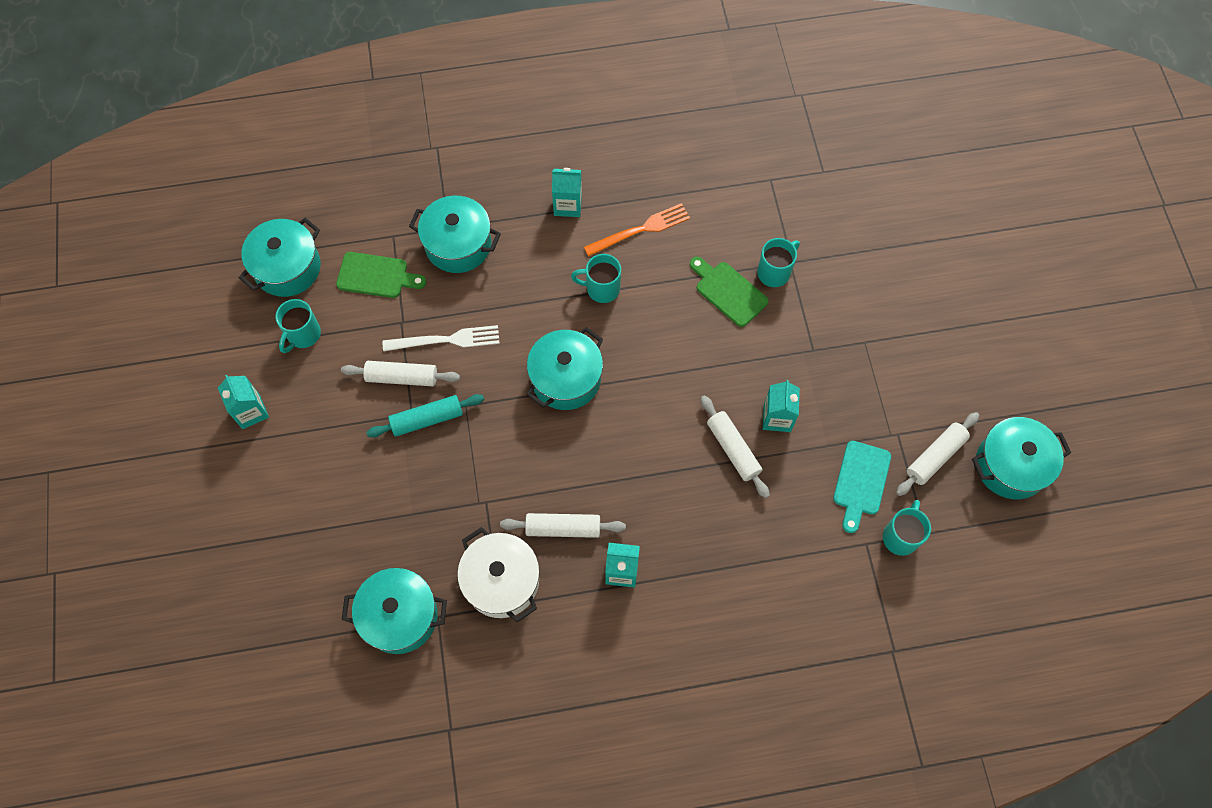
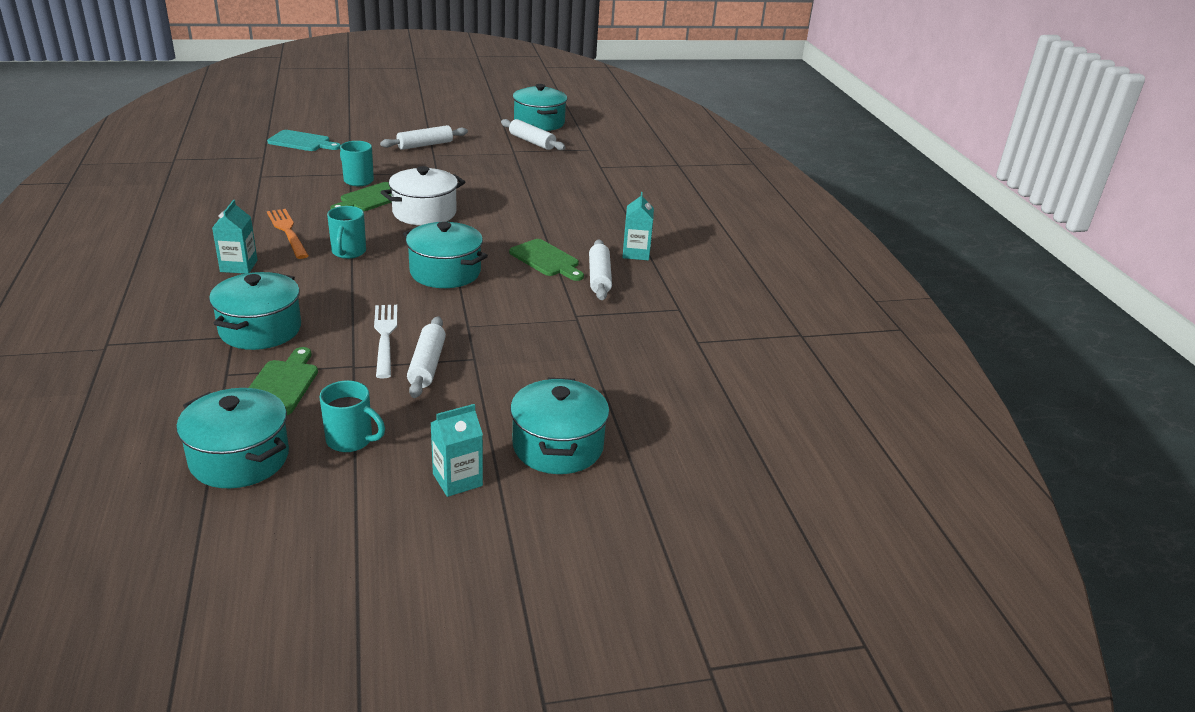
camera: 95 degrees left, 35 degrees down
turquoise pot [342,568,447,654] -> turquoise pot moved to [510,378,609,474]
turquoise rolling pin [366,394,484,437] -> none
white pot [457,527,540,623] -> white pot moved to [381,166,465,225]
white rolling pin [701,395,770,498] -> white rolling pin moved to [380,125,468,150]
turquoise carton [763,380,800,432] -> none
turquoise cutting board [833,441,891,533] -> turquoise cutting board moved to [267,130,341,151]
turquoise mug [883,500,931,556] -> none
none -> green cutting board [509,239,584,281]

